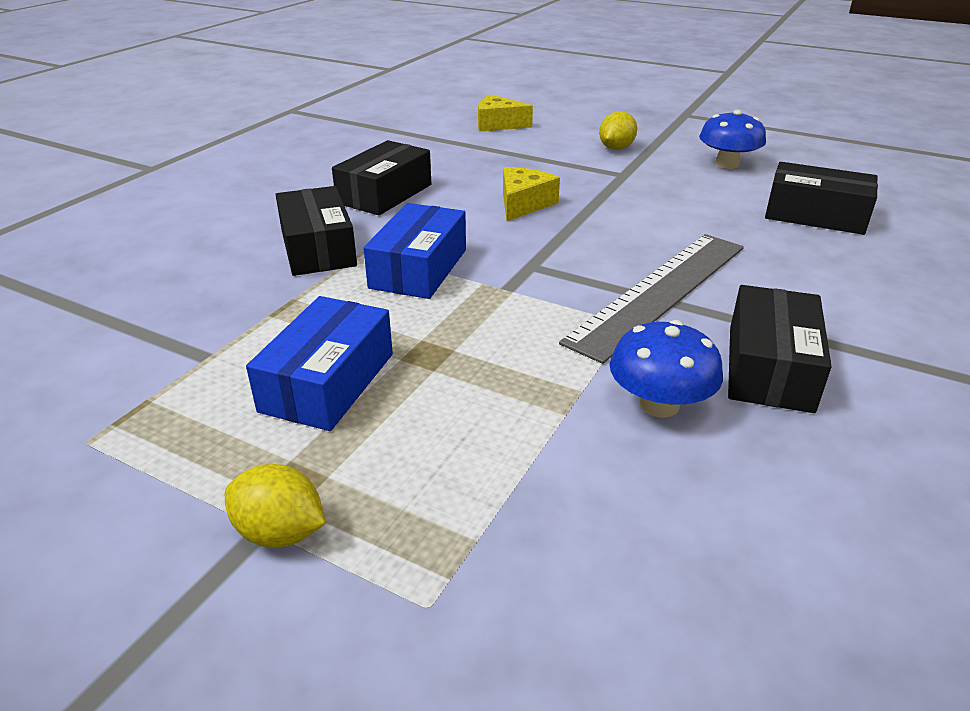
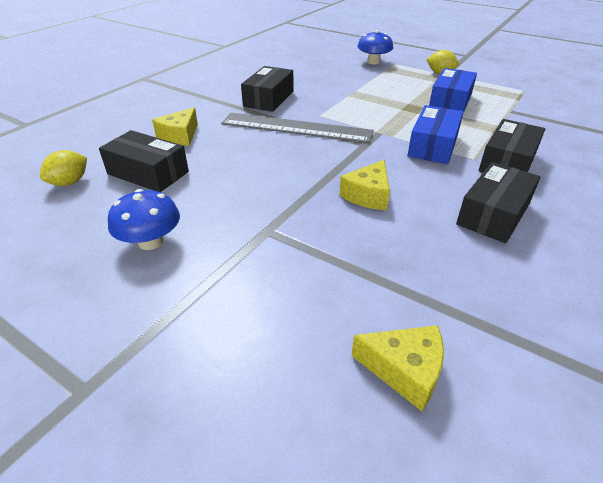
camera: 175 degrees left, 5 degrees up
black box [275,186,357,276] -> black box turned 45 degrees clockwise [479,119,545,172]
grey ruler [559,234,744,364] -> grey ruler turned 60 degrees clockwise [221,113,374,143]
yellow lemon [599,111,637,150] -> yellow lemon moved to [40,150,87,186]
blue mushroom [609,320,723,418] -> blue mushroom moved to [358,30,393,64]
none -> yellow cheese [152,108,198,146]

